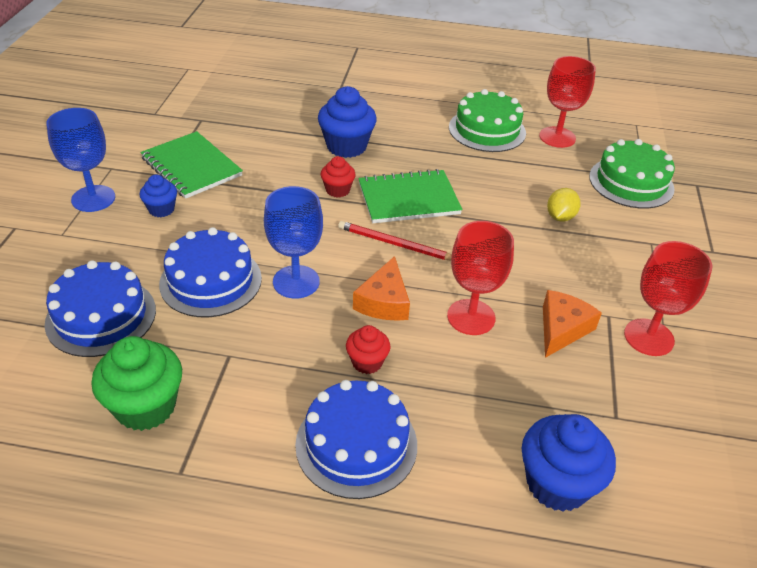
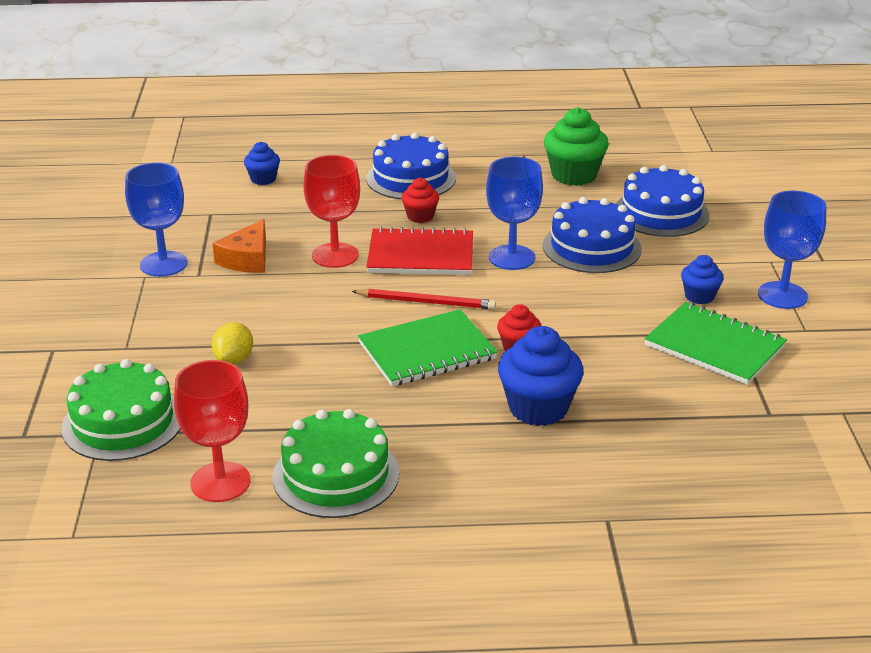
camera: 170 degrees right, 10 degrees down
orange cheese [353,256,410,321] -> red notebook [366,227,473,275]
blue cupcake [522,414,616,512] -> blue cupcake [244,142,280,185], size x0.56
red goblet [624,241,712,356] -> blue goblet [125,162,188,277]

